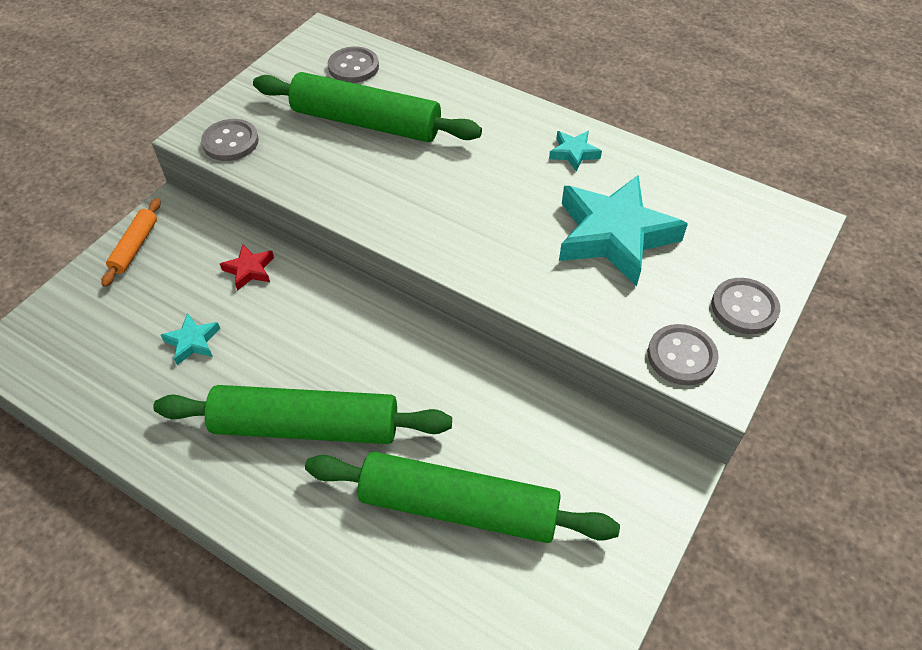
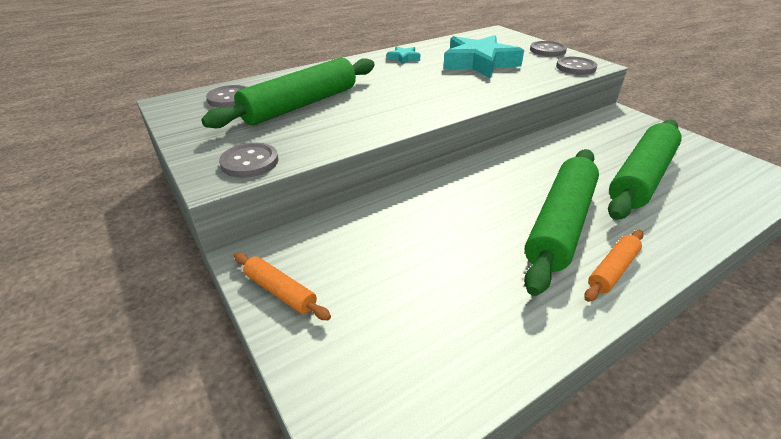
camera: 65 degrees left, 15 degrees down
turquoise star [161,313,220,365] -> none
red star [220,244,274,291] -> none
none -> orange rolling pin [584,230,644,302]

